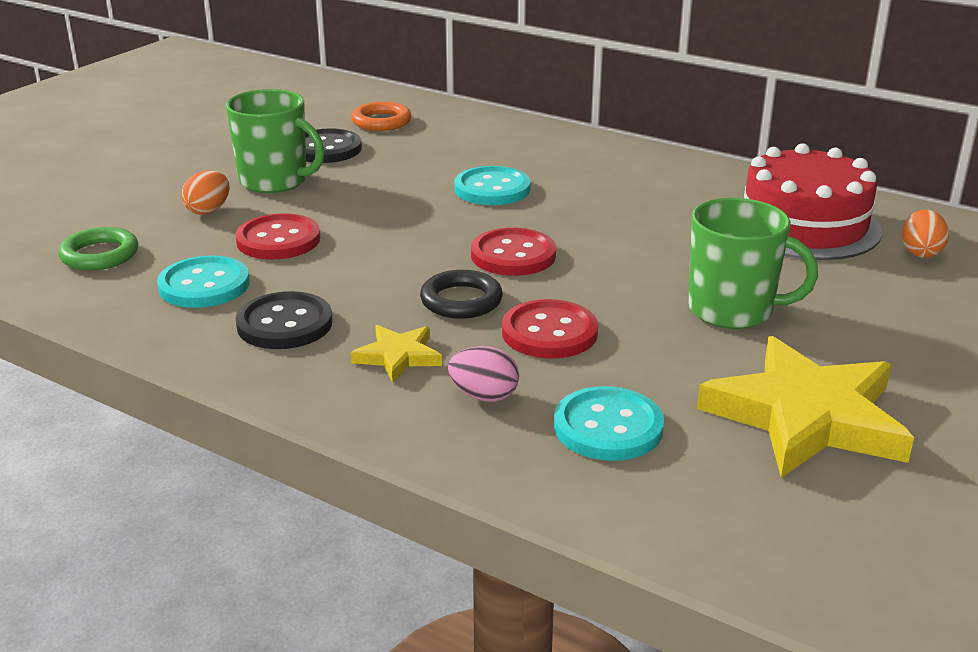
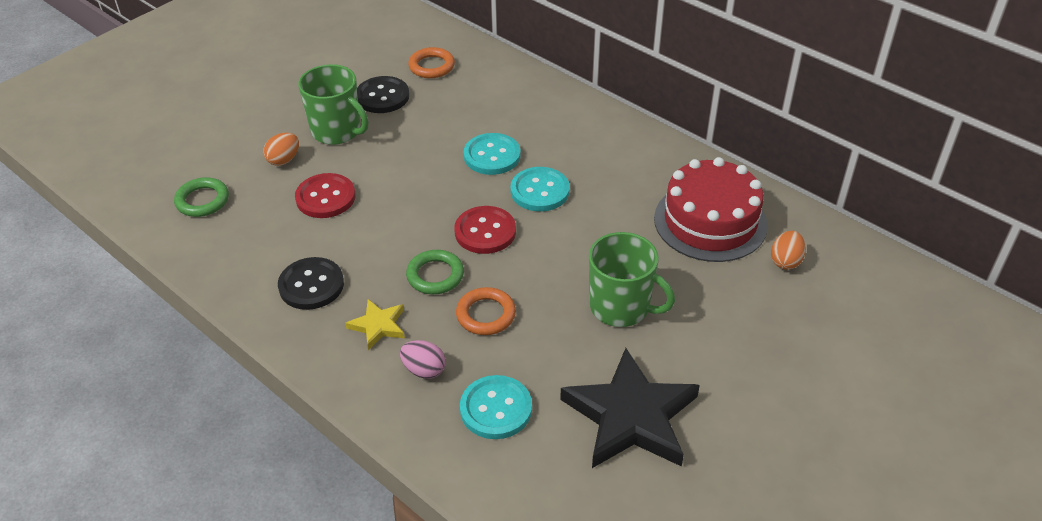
camera: 10 degrees right, 15 degrees up
turquoise button [157,255,250,308] -> turquoise button moved to [510,167,570,211]
black ring [420,270,503,319] -> green ring [406,250,464,294]
red button [502,299,598,358] -> orange ring [456,287,516,335]
yellow star [697,336,914,478] -> black star [560,348,700,468]

